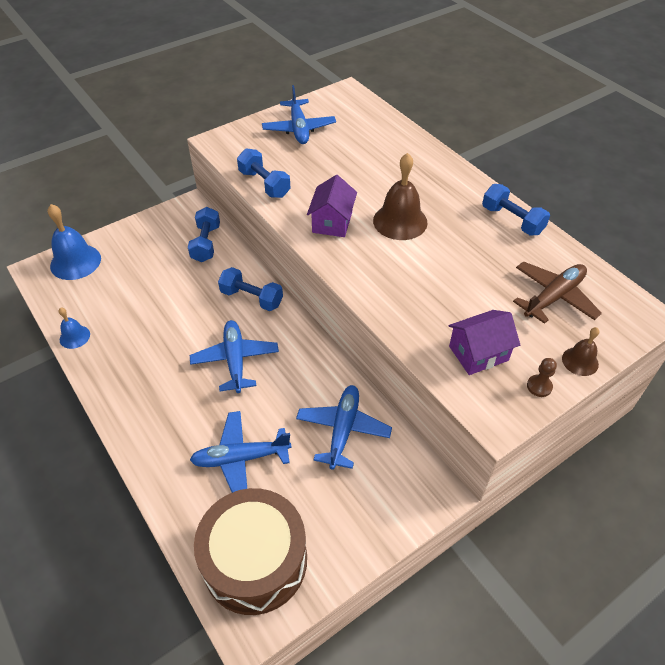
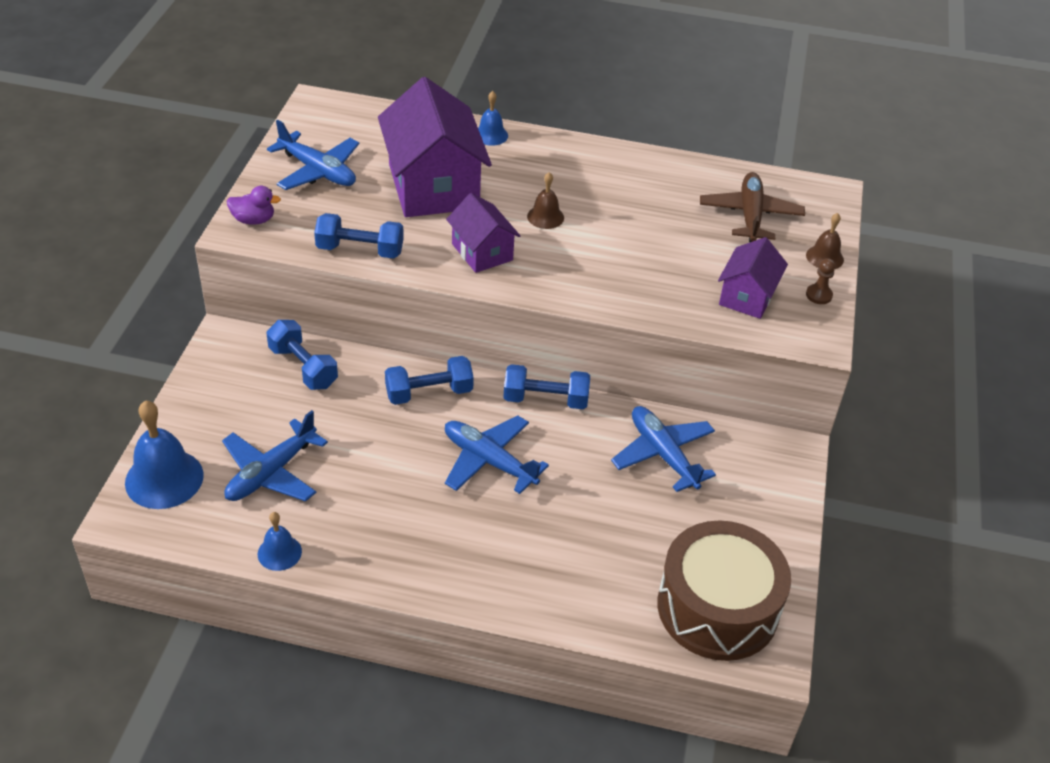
camera: 45 degrees left, 5 degrees down
blue plane [190,411,292,493] -> blue plane moved to [222,410,328,502]
brown bell [373,153,428,240] -> brown bell [527,172,564,229], size x0.55
blue dumbbell [482,184,550,236] -> blue dumbbell moved to [503,364,590,409]
none -> purple duck [227,186,281,225]
none -> purple house [378,77,492,217]
none -> blue bell [478,91,508,146]

